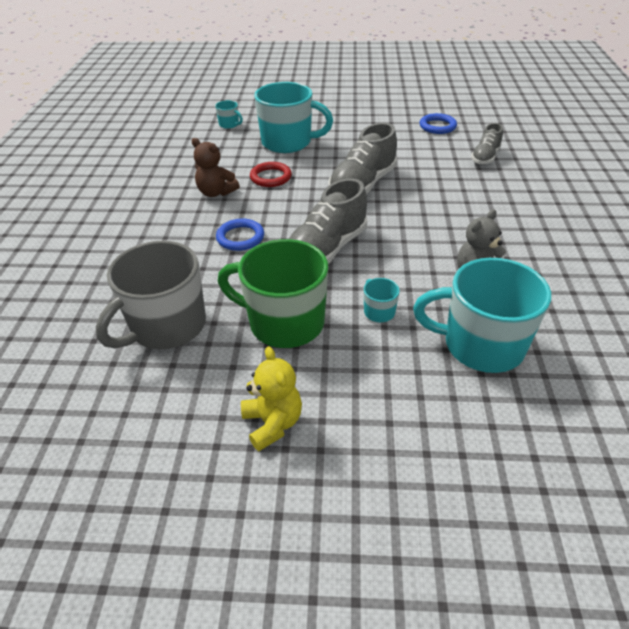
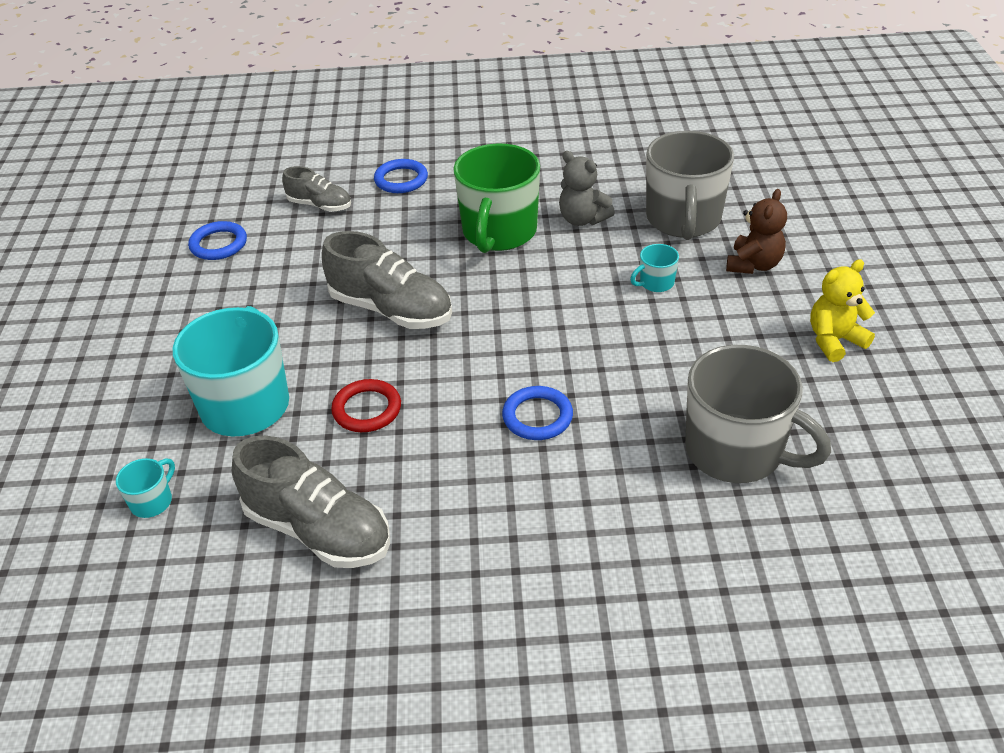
camera: 95 degrees left, 0 degrees up
brown teddy bear [192,138,240,197] -> brown teddy bear moved to [726,189,787,274]
green mug [218,239,328,348] -> green mug moved to [453,143,540,253]
grey shoe [289,178,367,264] -> grey shoe moved to [232,436,390,568]
turquoise mug [413,258,551,373] -> grey mug [646,131,734,240]
none -> blue ring [374,159,428,193]

